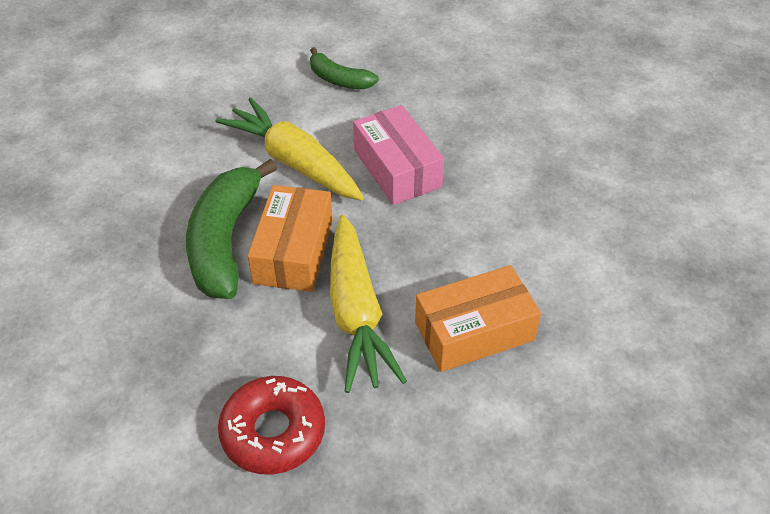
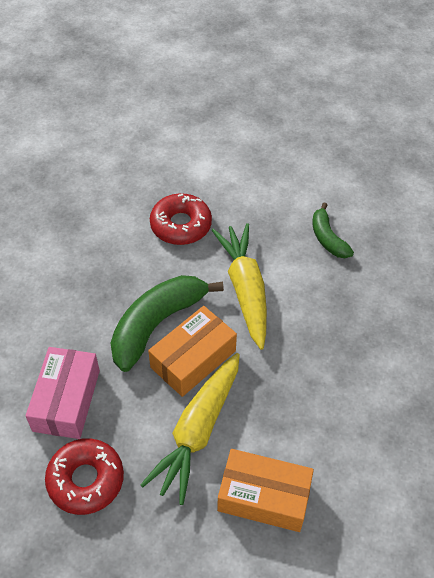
camera: 35 degrees right, 5 degrees up
pink box [353,105,444,205] -> pink box moved to [26,347,100,439]
none -> red donut [150,193,212,245]

